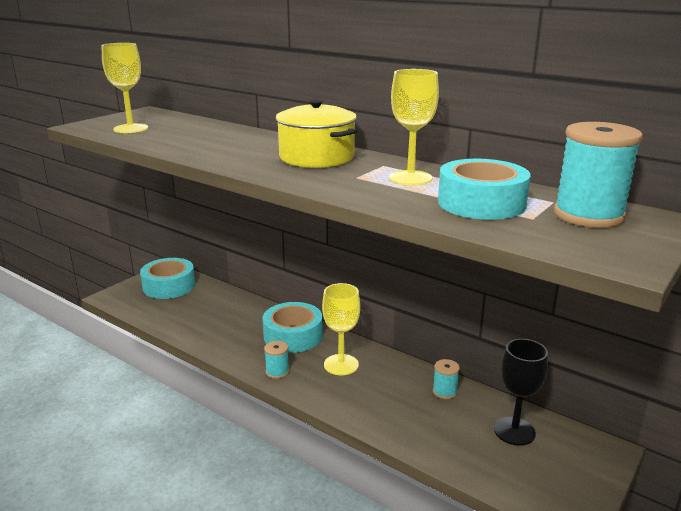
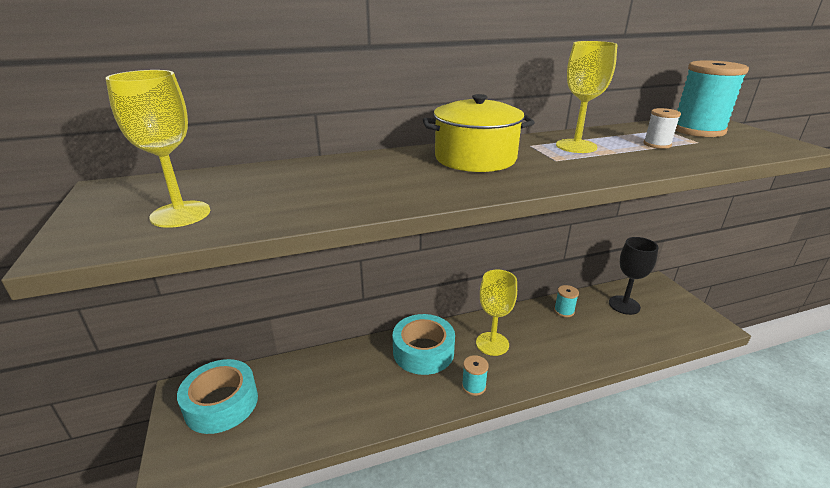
camera: 55 degrees left, 5 degrees up
turquoise tape [438,159,530,220] -> white spool [643,108,681,149]

